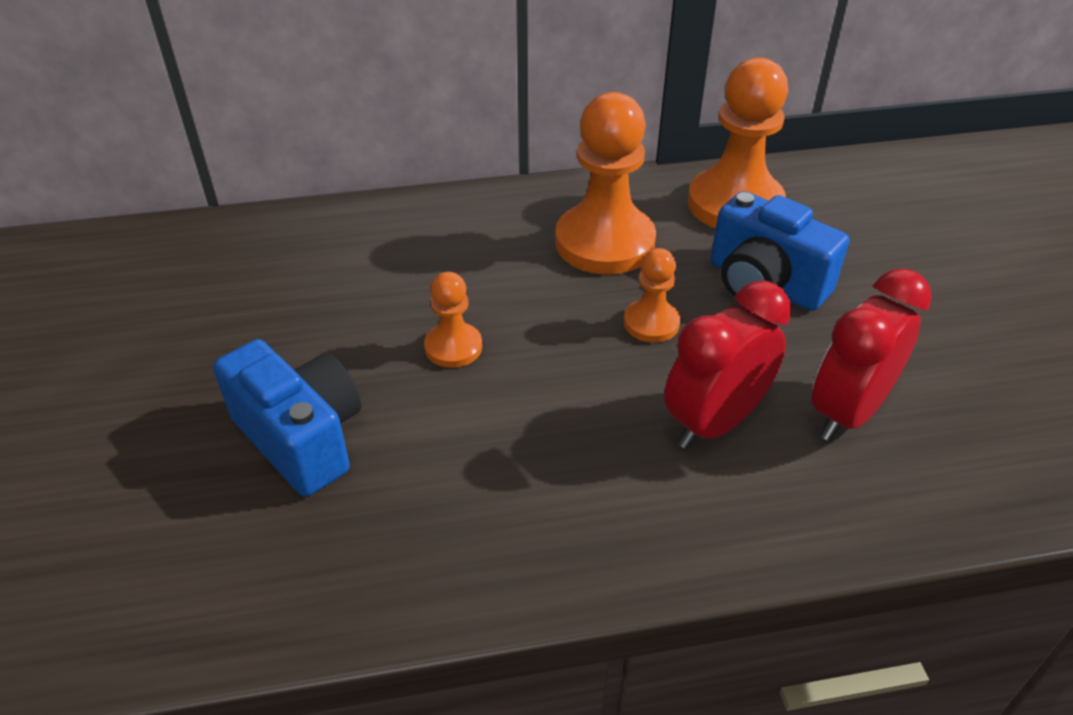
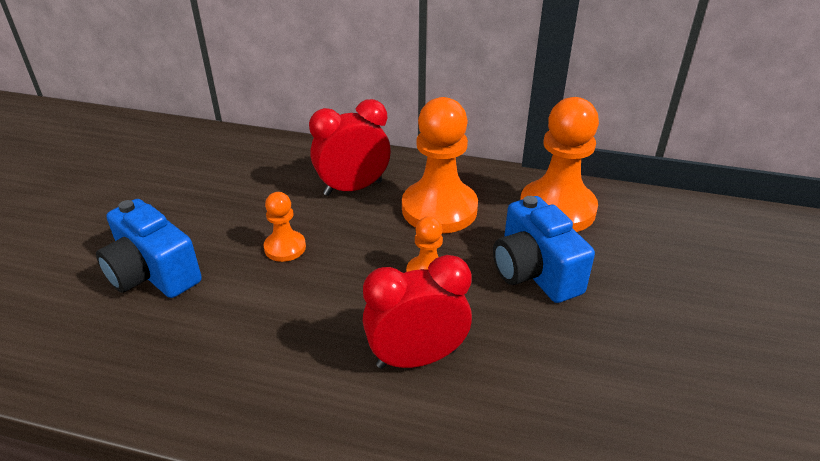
camera: 25 degrees right, 5 degrees down
blue camera [213,339,361,497] -> blue camera turned 150 degrees clockwise [96,199,202,298]
red clock [811,268,931,441] -> red clock moved to [309,99,391,196]

